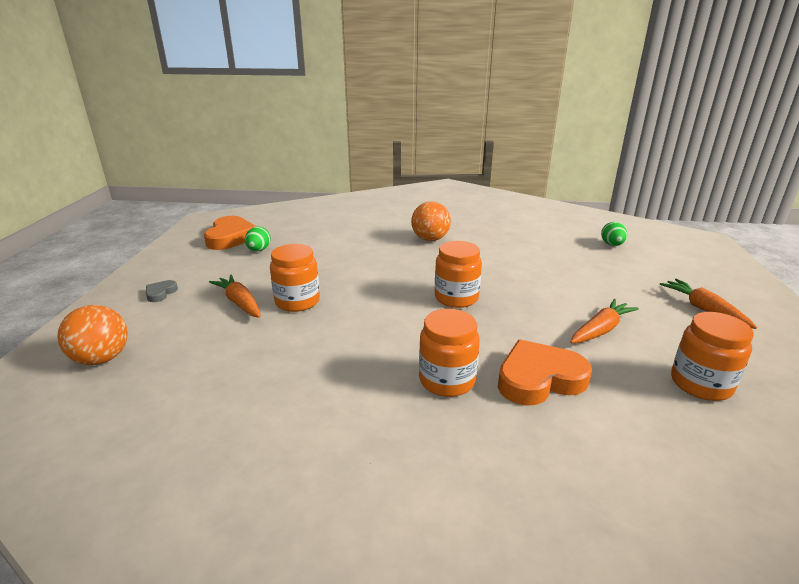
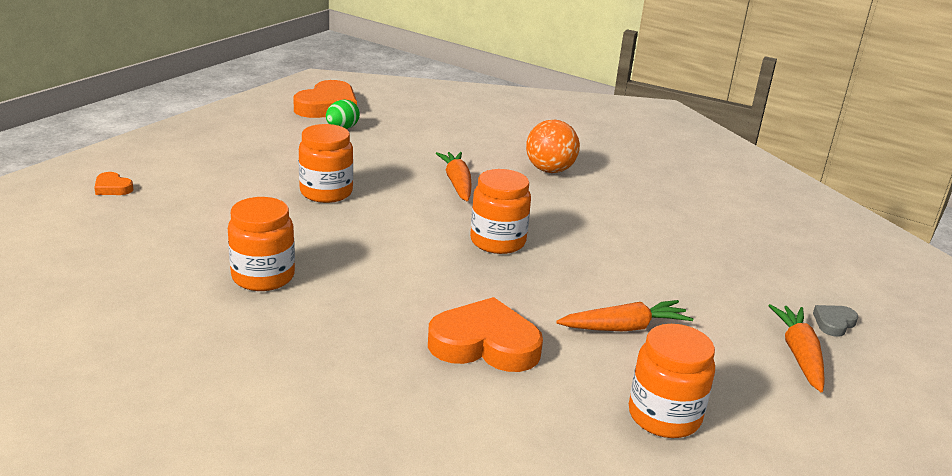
camera: 25 degrees right, 0 degrees up
orange ball [57,305,128,365] -> orange heart [94,172,134,195]
grey heart [146,280,178,302] -> grey heart moved to [813,305,858,337]
orange carrot [209,275,261,318] -> orange carrot moved to [436,152,472,201]
orange jar [419,309,480,397] -> orange jar moved to [228,197,295,291]
green egg [601,222,627,246] -> none

